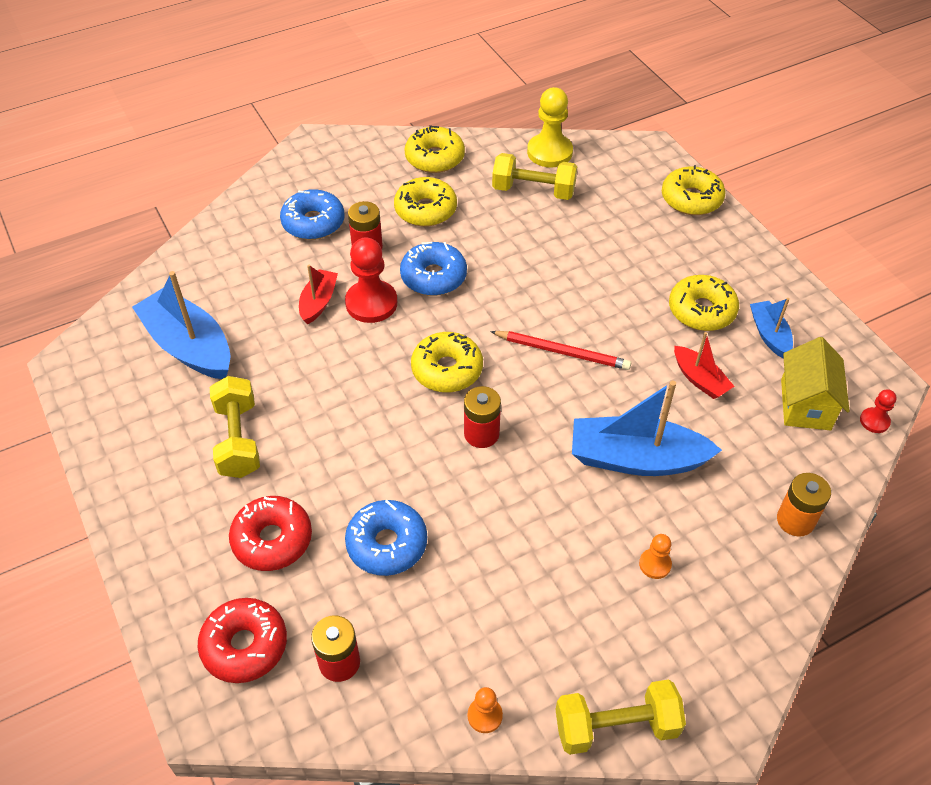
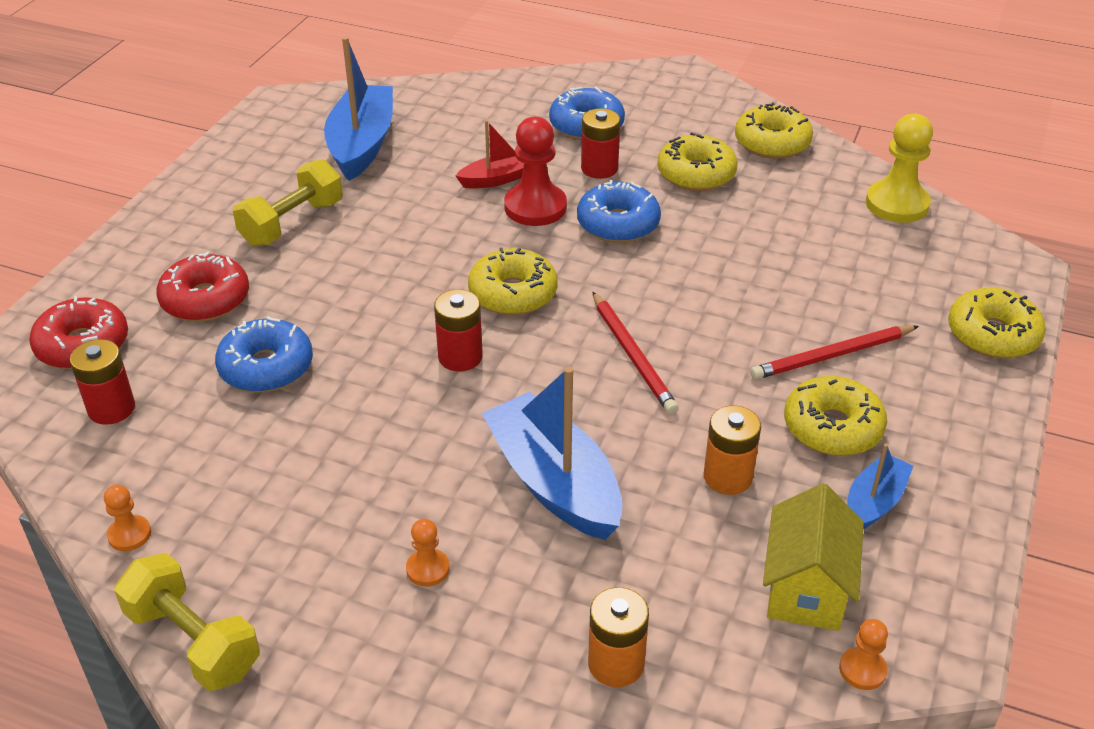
camera: 50 degrees right, 10 degrees down
yellow dumbbell [492,153,578,200] -> none
red boat [674,332,735,399] -> orange battery [704,406,761,495]
yellow house [781,337,850,430] -> yellow house turned 45 degrees counterclockwise [763,483,864,631]
red pawn [860,389,897,433] -> orange pawn [839,619,888,690]
none -> red pencil [750,325,919,380]

